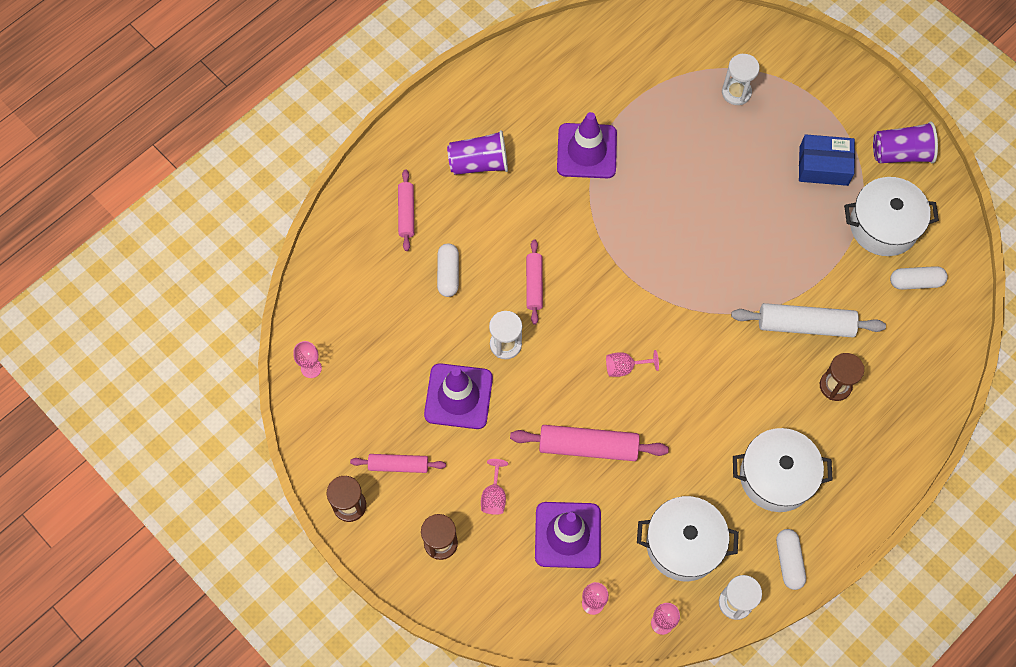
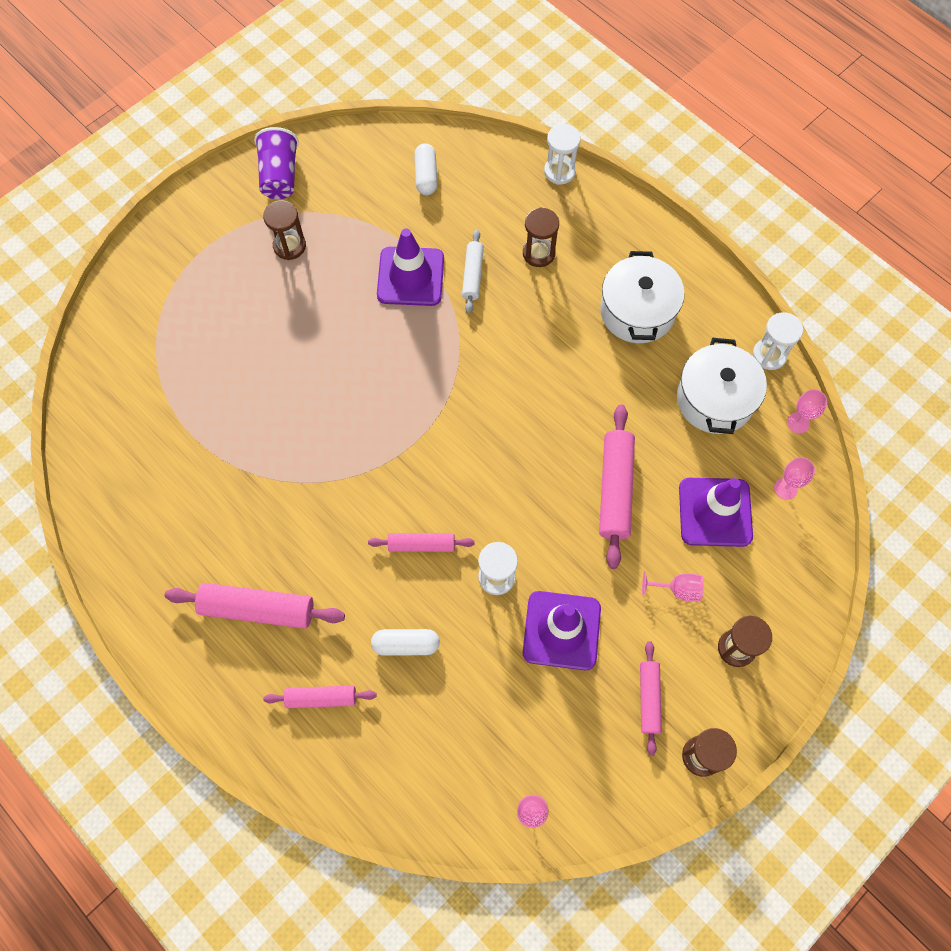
camera: 90 degrees left, 0 degrees up
purple cup [447,130,508,175] -> pink rolling pin [165,583,345,629]
purple traffic cone [557,112,617,178] -> purple traffic cone moved to [377,228,444,306]
pink goblet [606,350,659,377] -> none
white hourglass [722,54,760,105] -> white hourglass moved to [544,124,581,185]
white rolling pin [731,303,886,337] -> white rolling pin [462,229,484,314], size x0.60
white capsule [776,529,806,590] -> none
blue box [799,134,855,186] -> brown hourglass [263,200,306,260]
white pot [844,177,939,256] -> none

